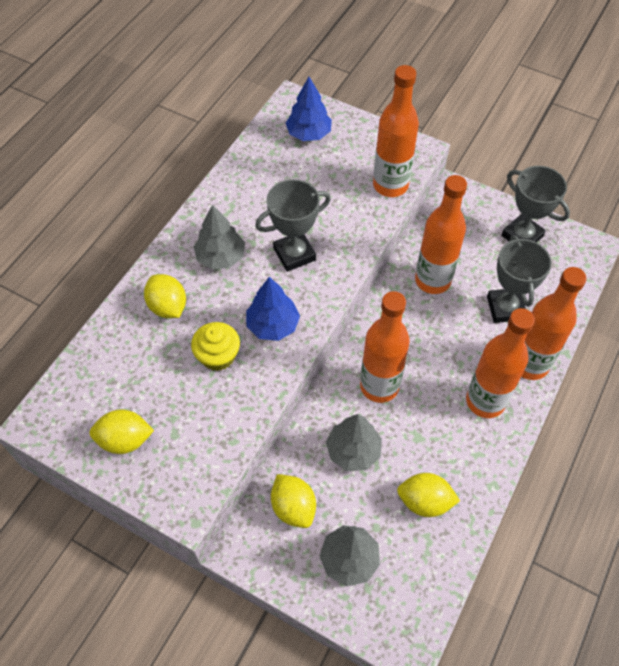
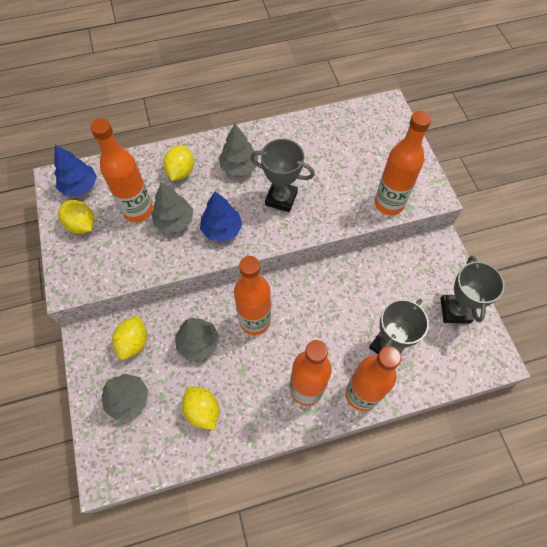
camera: 45 degrees right, 5 degrees up
yellow cupcake [191,322,240,371] -> grey tree [151,182,193,233]
blue tree [286,77,332,141] -> blue tree moved to [54,145,97,196]
orange bottle [415,175,467,294] -> orange bottle moved to [90,118,153,222]

